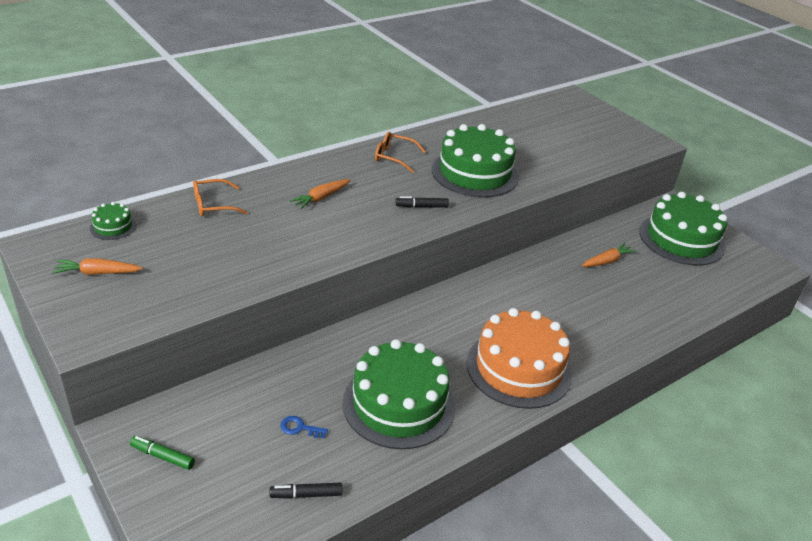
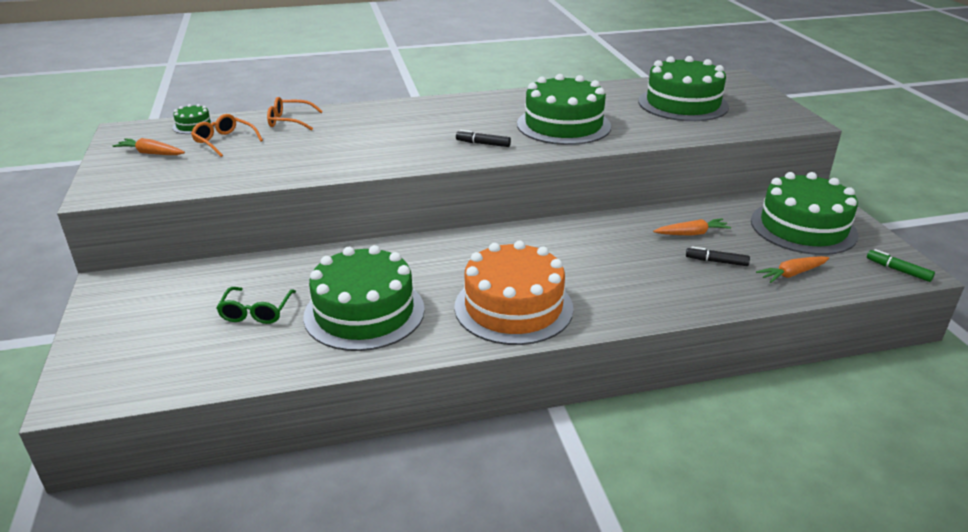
camera: 25 degrees right, 5 degrees down
green marker [130,436,195,470] -> green marker moved to [867,249,935,282]
black marker [270,483,342,499] -> black marker moved to [686,246,750,266]
blue key [280,416,328,438] -> green glasses [217,287,296,324]
orange carrot [290,179,350,209] -> orange carrot moved to [756,256,829,283]
orange glasses [375,132,426,172] -> orange glasses moved to [191,114,263,157]
none -> green cake [638,56,729,121]

